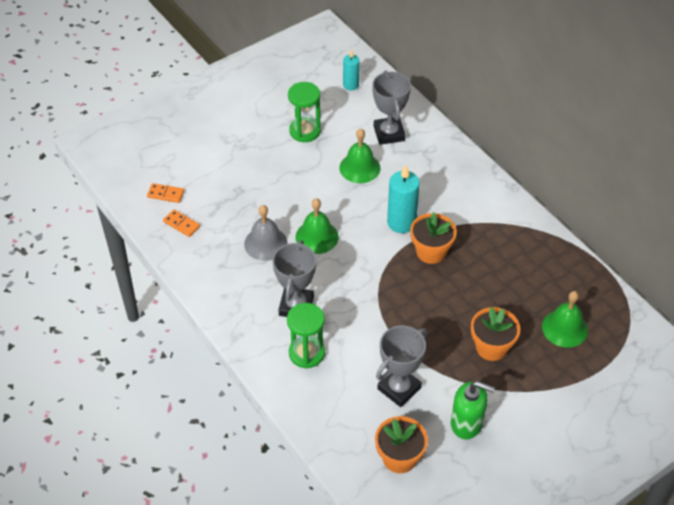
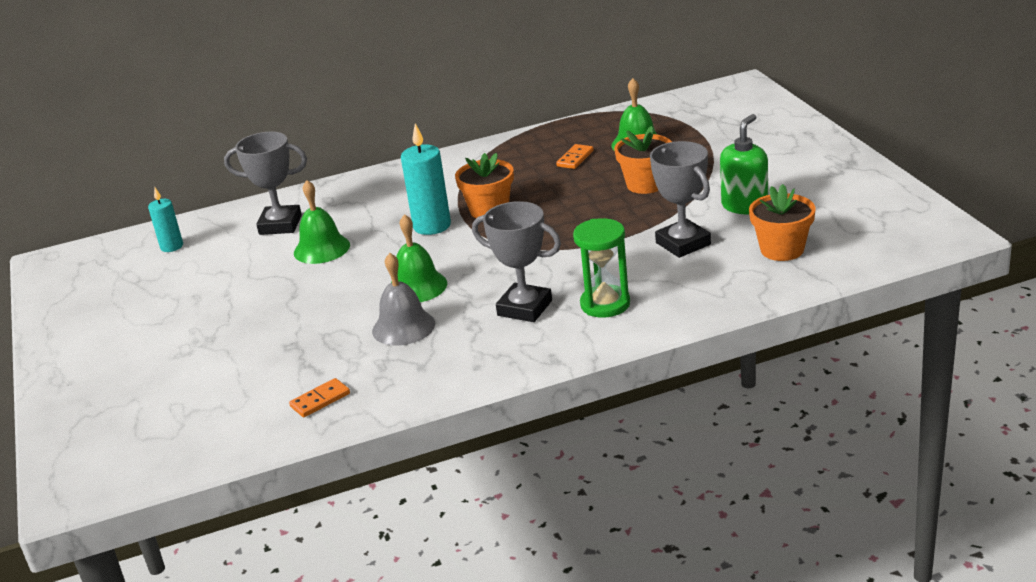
camera: 70 degrees left, 20 degrees down
orange domino [147,183,184,203] -> orange domino moved to [556,144,594,169]
green hourglass [288,82,321,142] -> none

